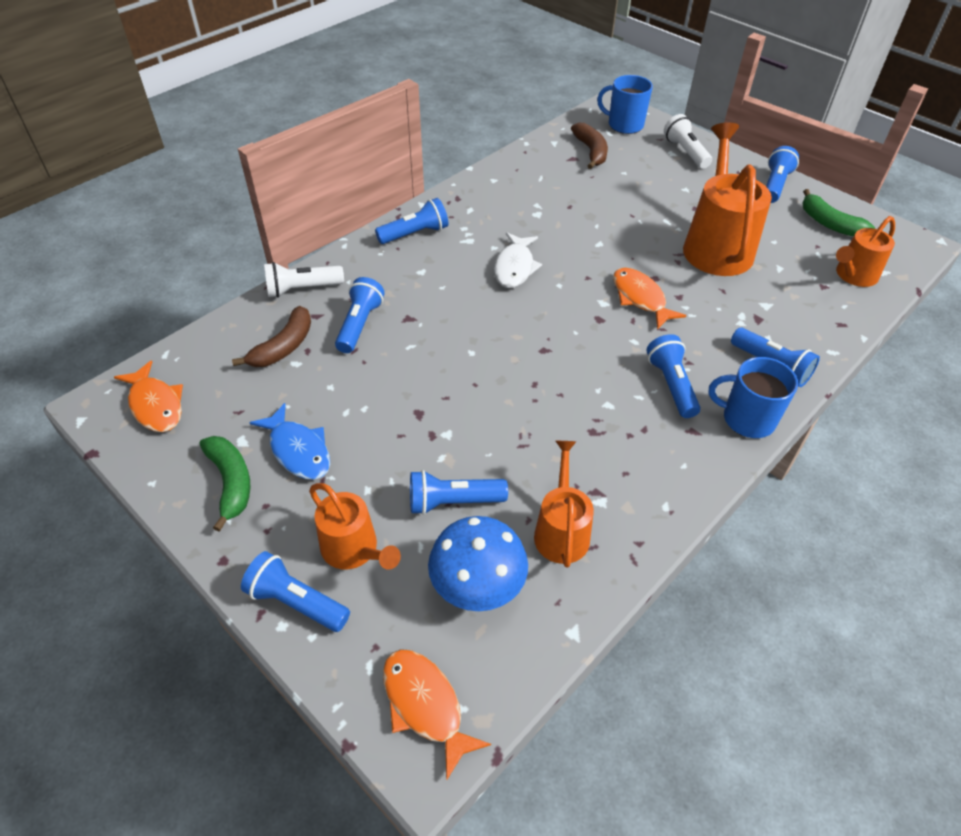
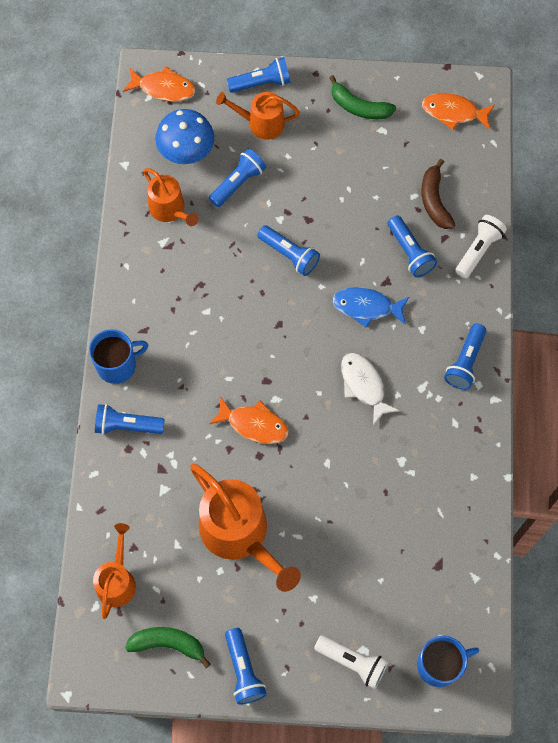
camera: 140 degrees right, 20 degrees up
blue fish [249,403,330,480] -> blue fish moved to [332,287,409,328]
brown banana [571,123,608,169] -> none
blue flashlight [646,334,700,418] -> blue flashlight moved to [257,225,320,276]

